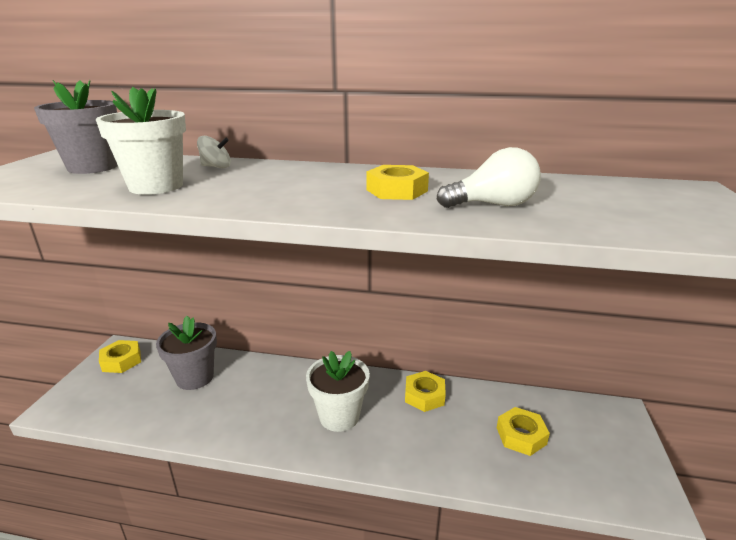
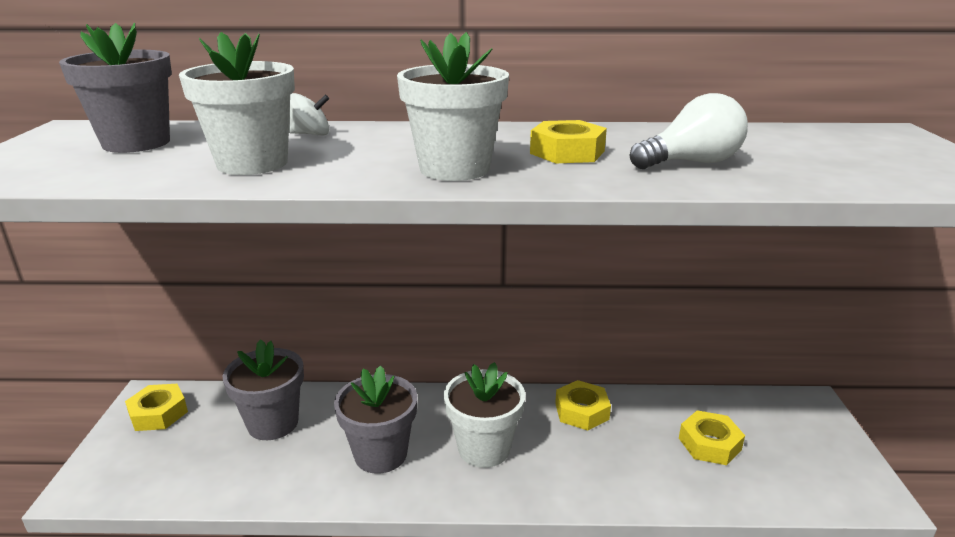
camera: 10 degrees left, 0 degrees up
none -> grey flower pot [334,365,417,474]
none -> white flower pot [397,32,509,181]

